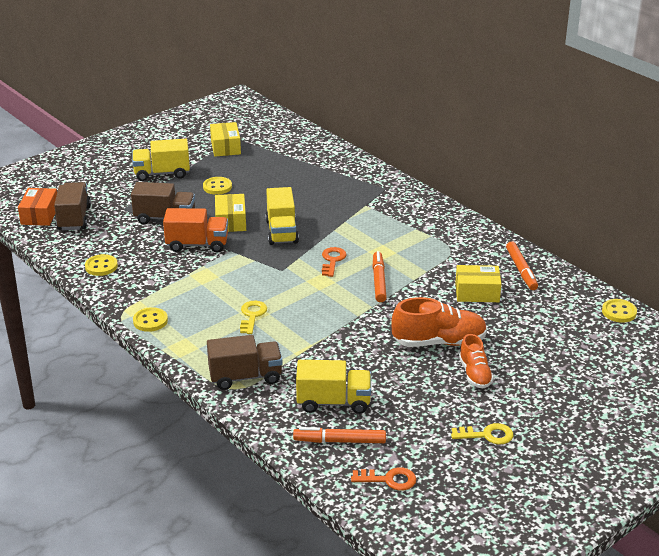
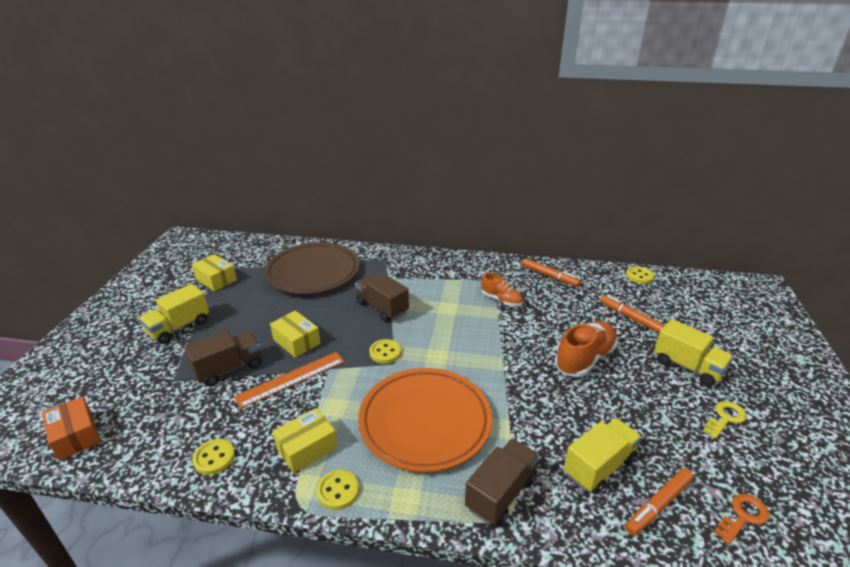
camera: 40 degrees left, 0 degrees up
brown truck [54,182,91,230] -> brown truck moved to [355,274,409,322]
orange truck [163,208,228,253] -> orange ruler [234,352,344,409]
yellow button [203,177,232,195] -> yellow button moved to [369,339,401,364]
yellow key [240,300,267,334] -> orange plate [358,368,492,472]
yellow truck [265,187,299,245] -> yellow truck moved to [654,319,734,386]
orange key [322,247,347,277] -> none
orange marker [372,251,387,302] -> orange marker moved to [600,295,665,333]
yellow box [455,265,501,302] -> yellow box moved to [272,408,338,473]
orange shoe [459,334,494,388] -> orange shoe moved to [481,273,523,307]
none -> brown plate [264,242,359,294]

